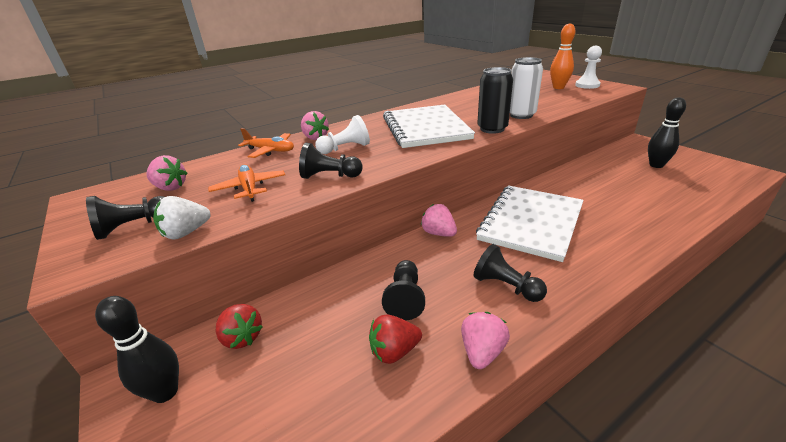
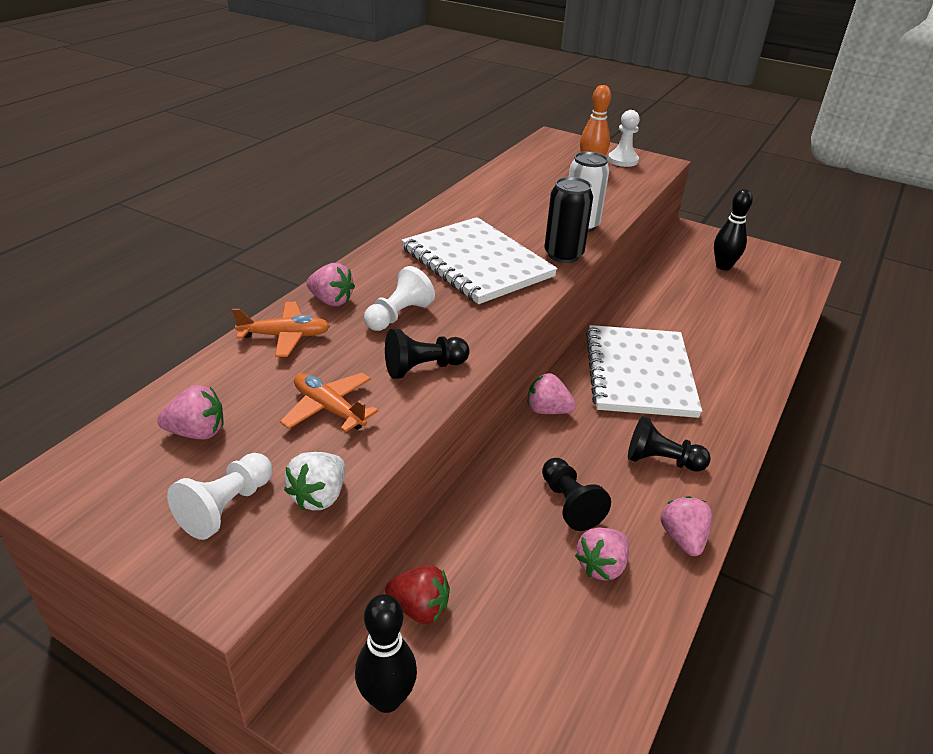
camera: 30 degrees left, 5 degrees up
black pawn [86,196,164,240] -> white pawn [167,453,273,540]
red strawberry [369,314,422,364] -> pink strawberry [575,527,629,581]

